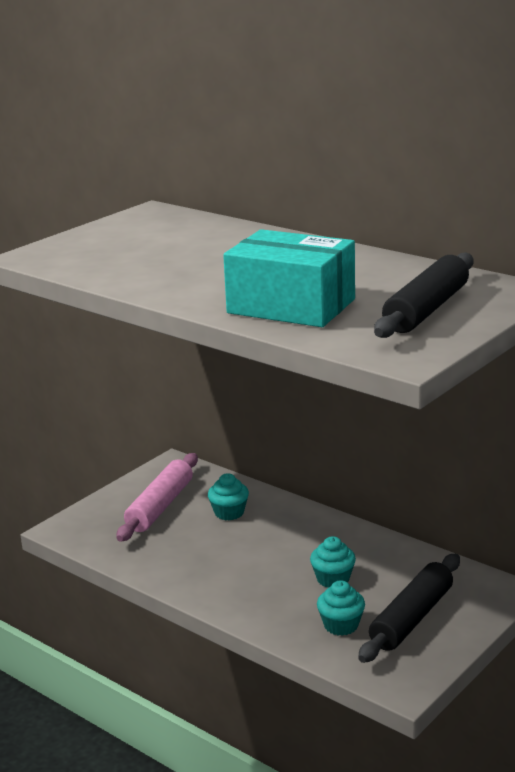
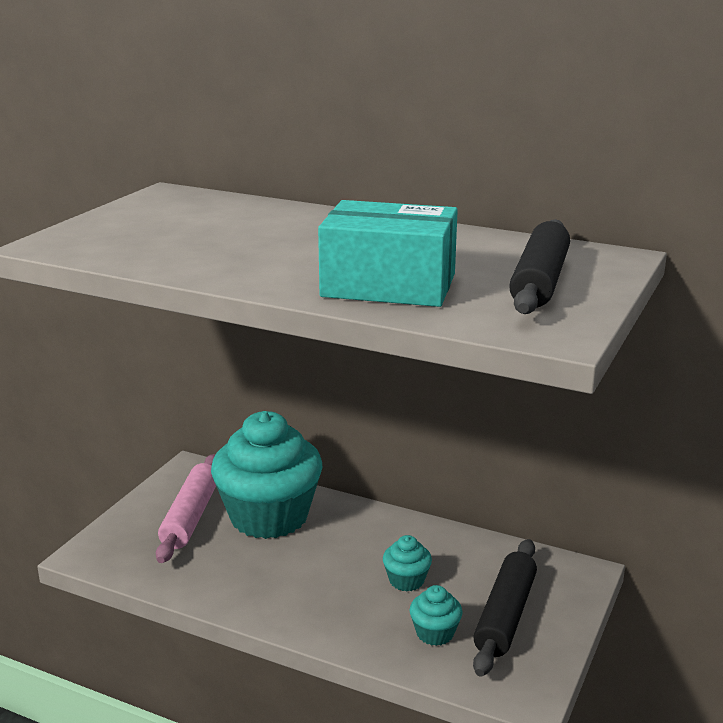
camera: 15 degrees left, 0 degrees up
turquoise cupcake [208,473,249,521] -> turquoise cupcake [211,411,322,539], size x2.45

